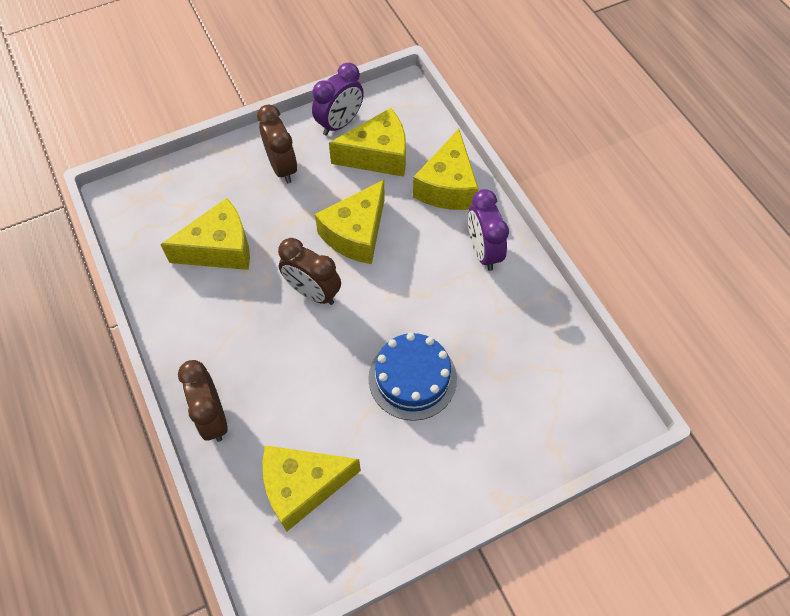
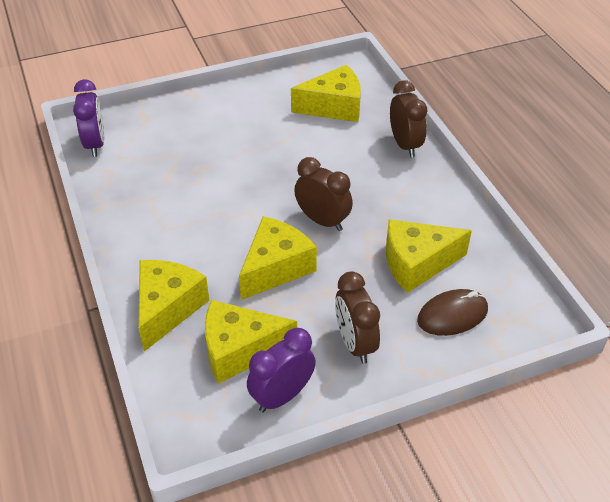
camera: 175 degrees left, 15 degrees down
blue cake [368,333,457,421] -> none
purple clock [468,189,509,271] -> purple clock moved to [73,79,104,157]
none -> brown mouse [417,289,488,336]

